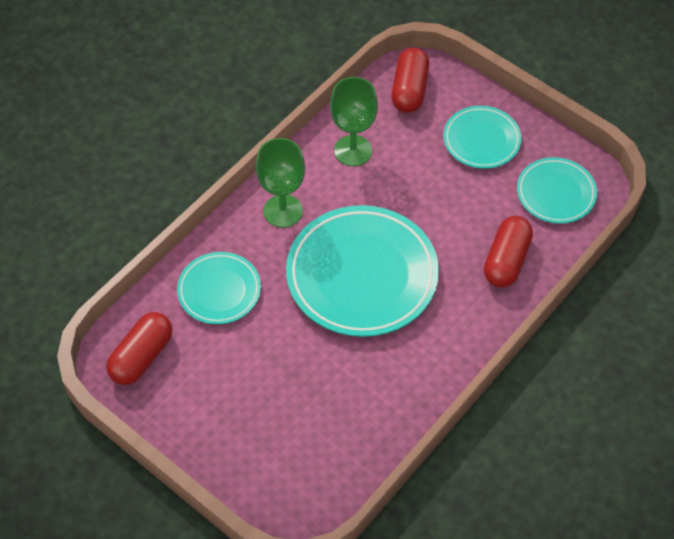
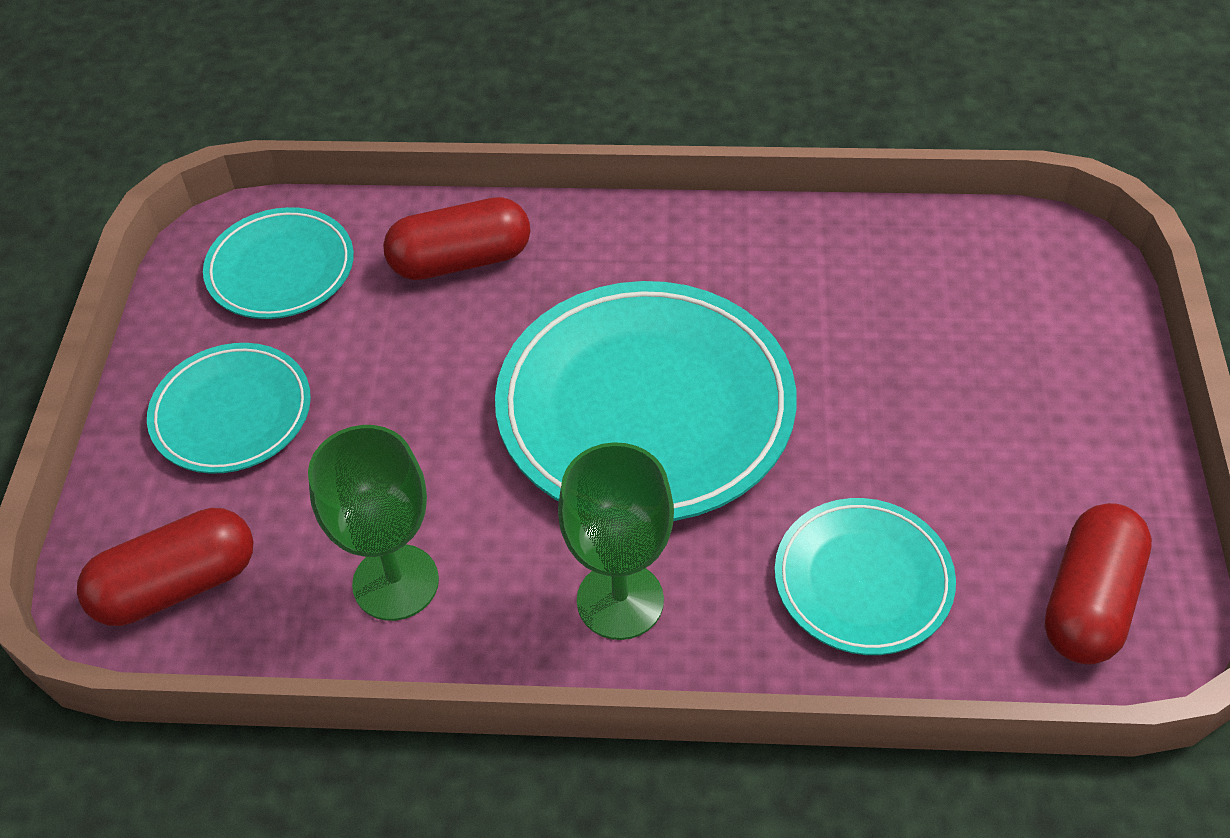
camera: 125 degrees left, 5 degrees down
red capsule [106,312,172,385] -> red capsule turned 60 degrees counterclockwise [1045,503,1152,665]

